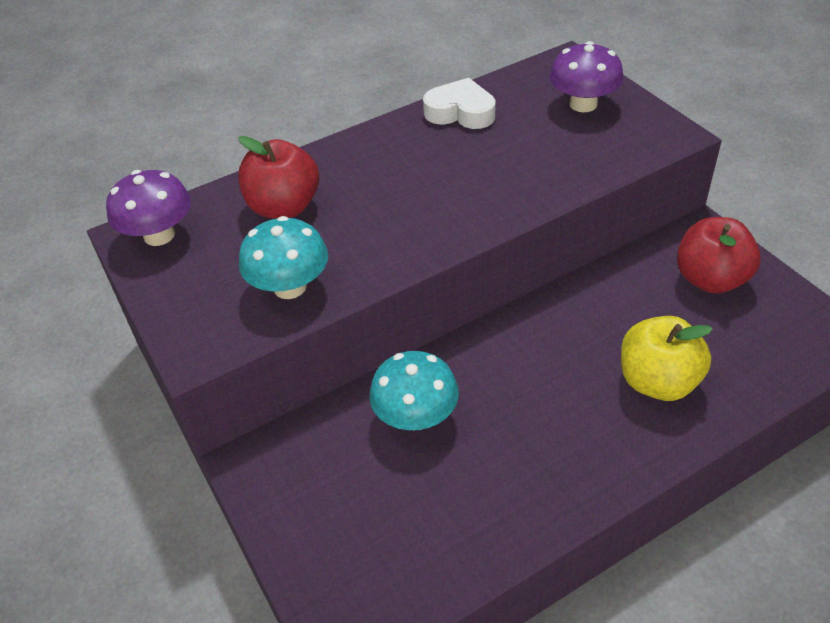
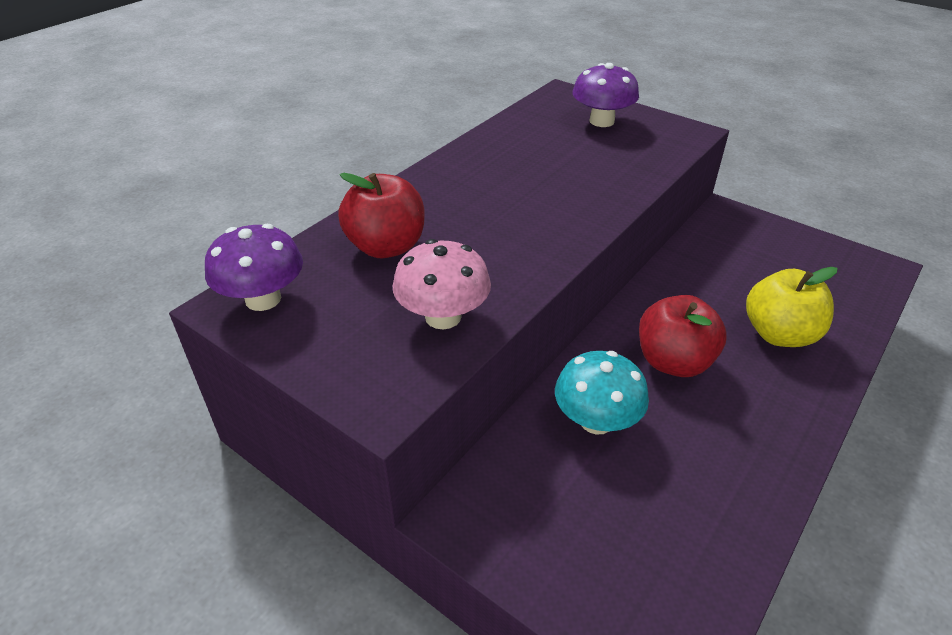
camera: 25 degrees left, 5 degrees down
turquoise mushroom [239,216,328,299] -> pink mushroom [393,239,491,329]
white heart [423,78,496,129] -> none
red apple [677,217,761,294] -> red apple moved to [639,295,727,377]

